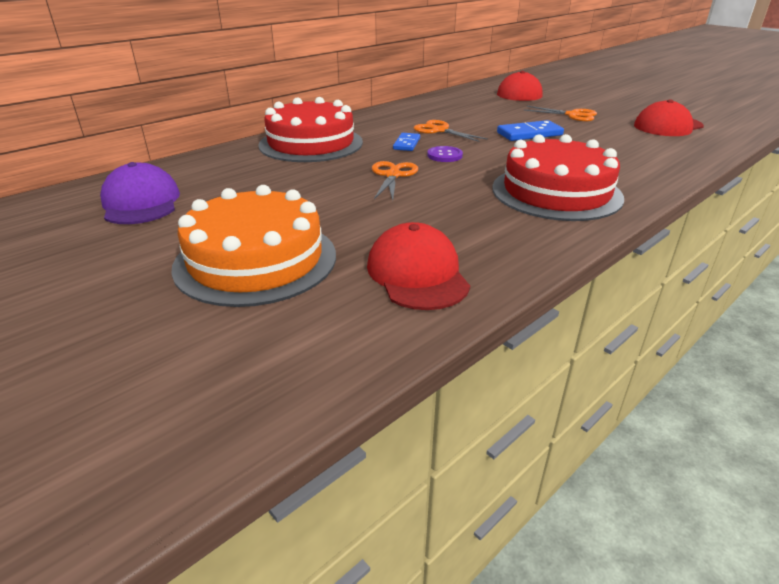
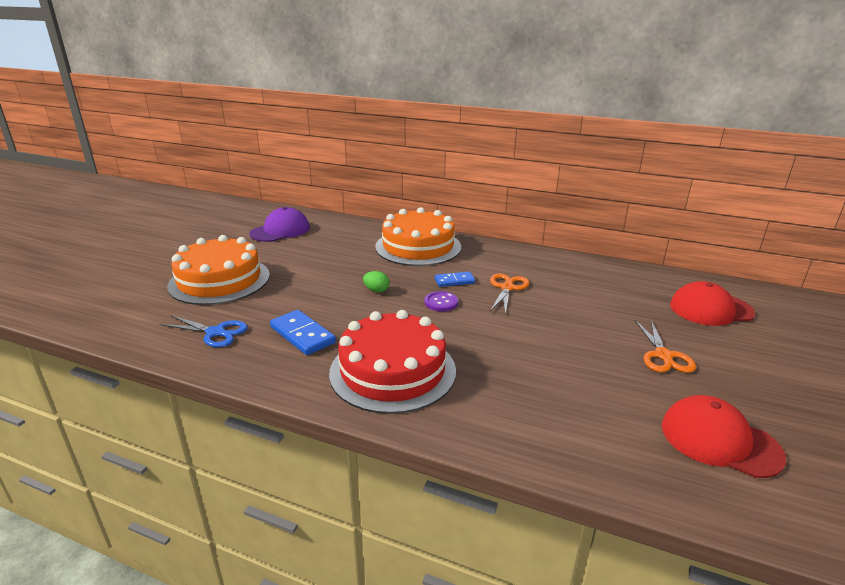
camera: 65 degrees right, 5 degrees down
red cake [258,97,363,162] -> orange cake [375,207,461,266]
red cap [367,222,470,310] -> blue scissors [160,315,248,347]
orange scissors [372,161,418,200] -> green egg [363,271,390,293]
blue domino [497,120,564,141] -> blue domino moved to [270,310,336,355]

